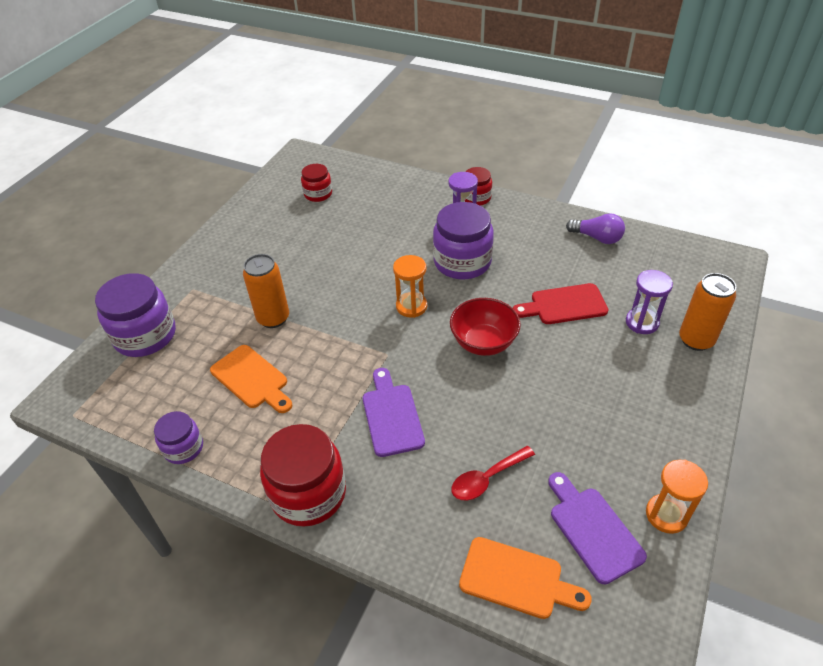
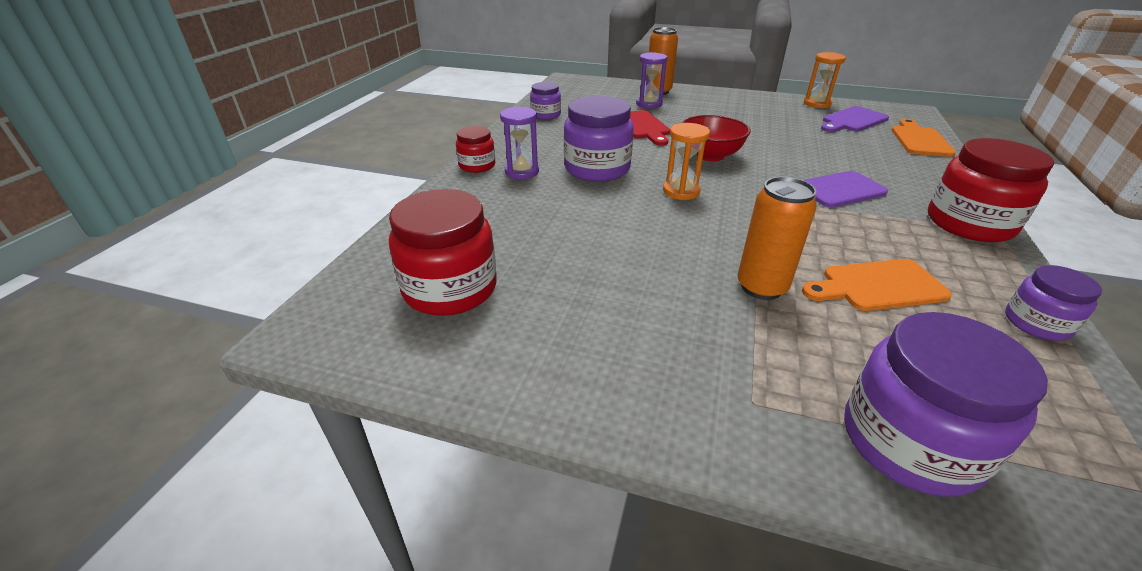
camera: 100 degrees left, 10 degrees down
orange cutting board [210,345,292,413] -> orange cutting board turned 135 degrees counterclockwise [802,259,952,311]
red jar [301,164,332,202] -> red jar [389,189,497,316], size x1.79
red spoon [452,446,535,500] -> none
purple light bulb [566,213,625,244] -> purple jar [530,82,561,120]

